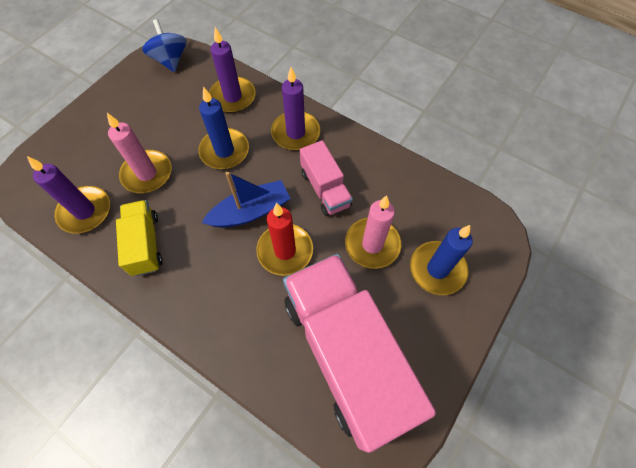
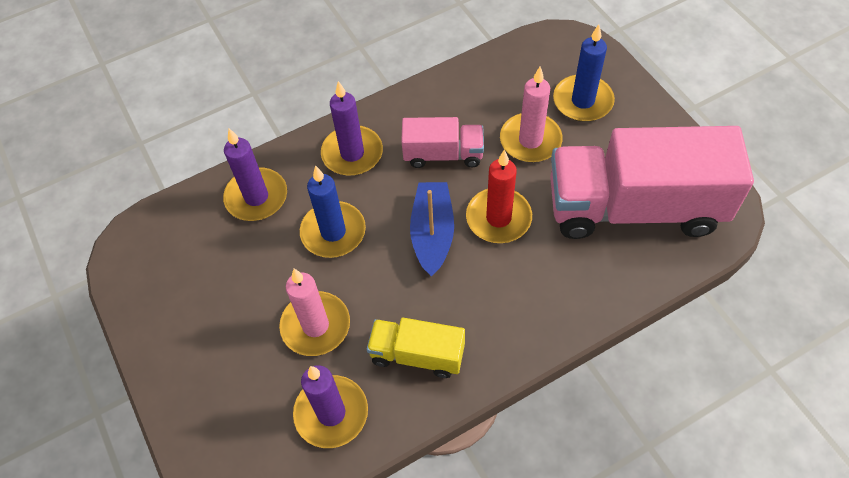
camera: 60 degrees left, 5 degrees down
blue spinning top [142,19,187,72] -> none

